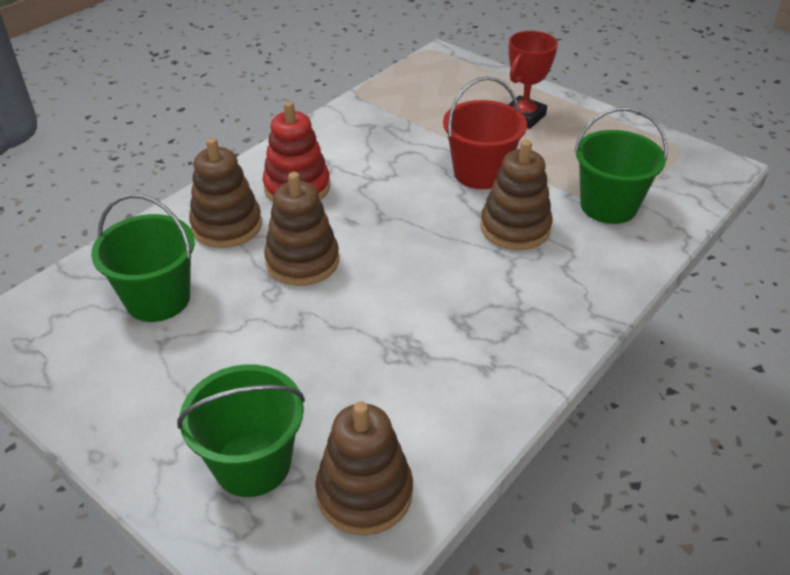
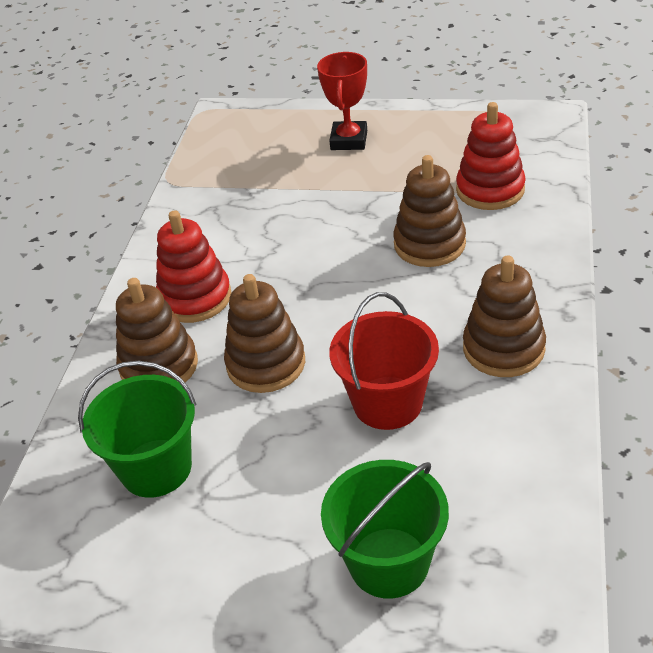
camera: 25 degrees left, 0 degrees up
brown stacking toy [315,401,413,535] -> brown stacking toy moved to [463,255,546,377]
red bucket [443,77,527,189] -> red bucket moved to [329,292,439,430]
green bucket [574,107,668,224] -> red stacking toy [456,102,526,210]

